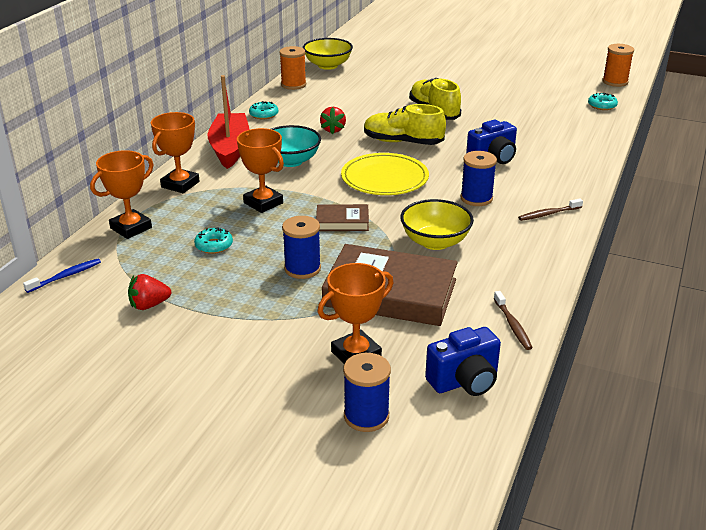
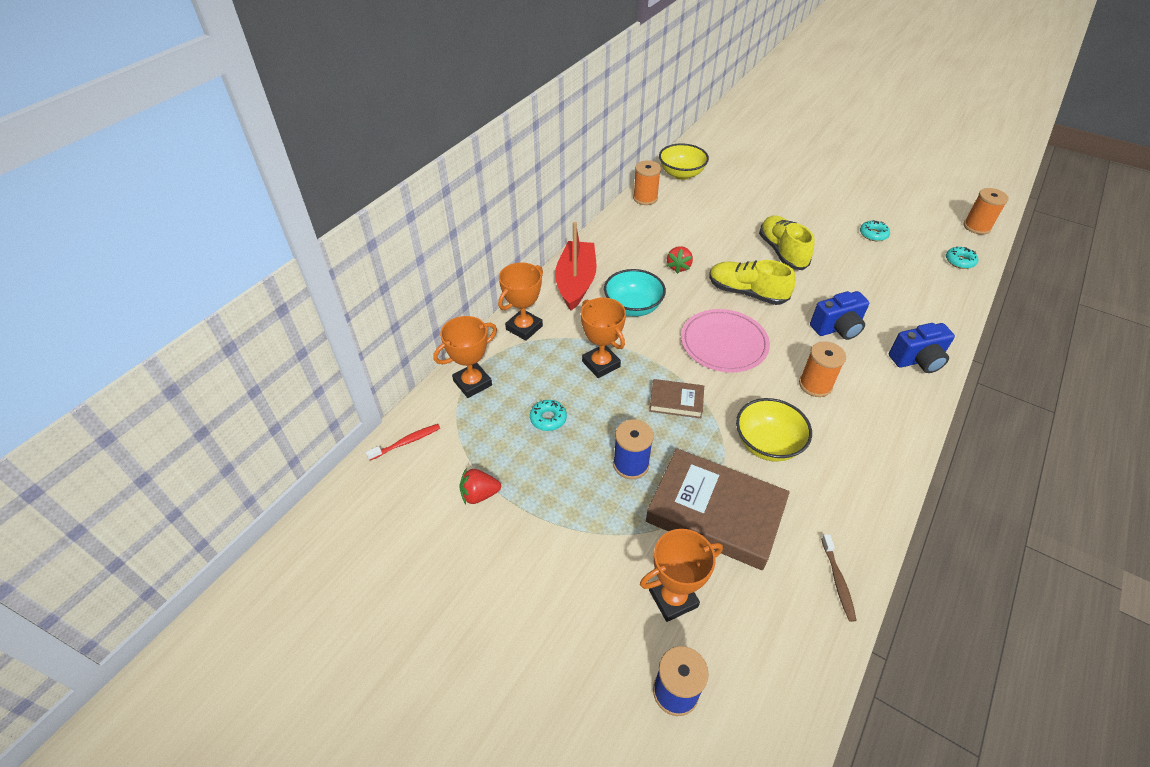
camera: 10 degrees right, 15 degrees up
blue toothbrush [23,258,101,293] -> red toothbrush [366,424,440,460]
turquoise donut [249,101,278,119] -> turquoise donut moved to [860,220,890,241]
yellow plate [341,153,429,195] -> pink plate [681,309,770,372]
blue camera [425,327,501,396] -> blue camera moved to [889,323,955,373]
blue spool [460,151,497,206] -> orange spool [799,341,846,397]
brown toothbrush [518,198,583,221] -> none

